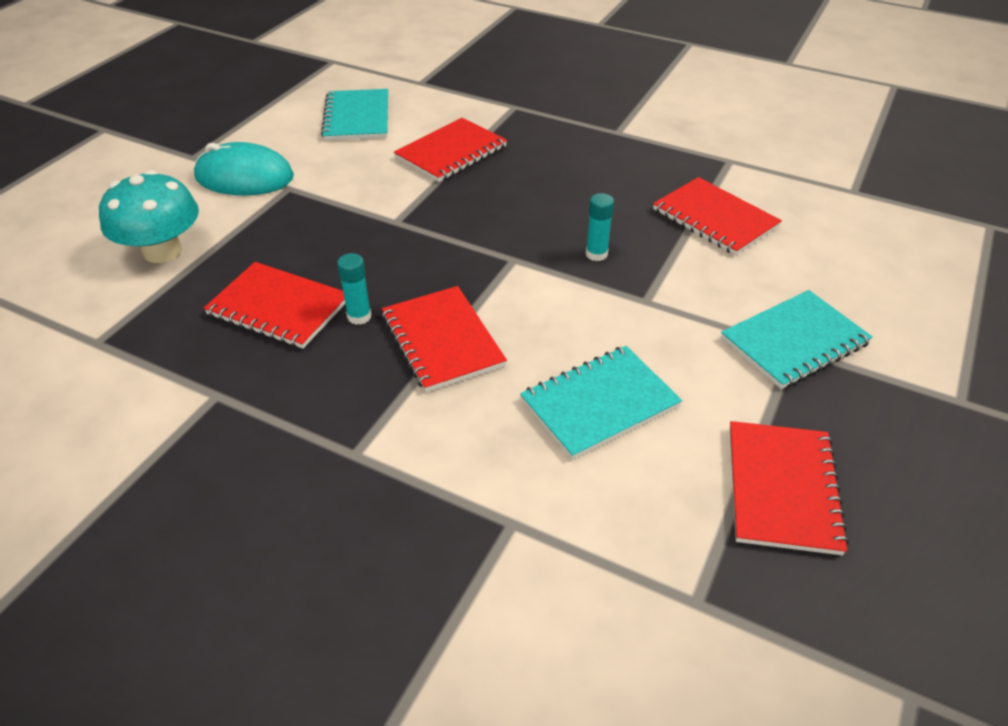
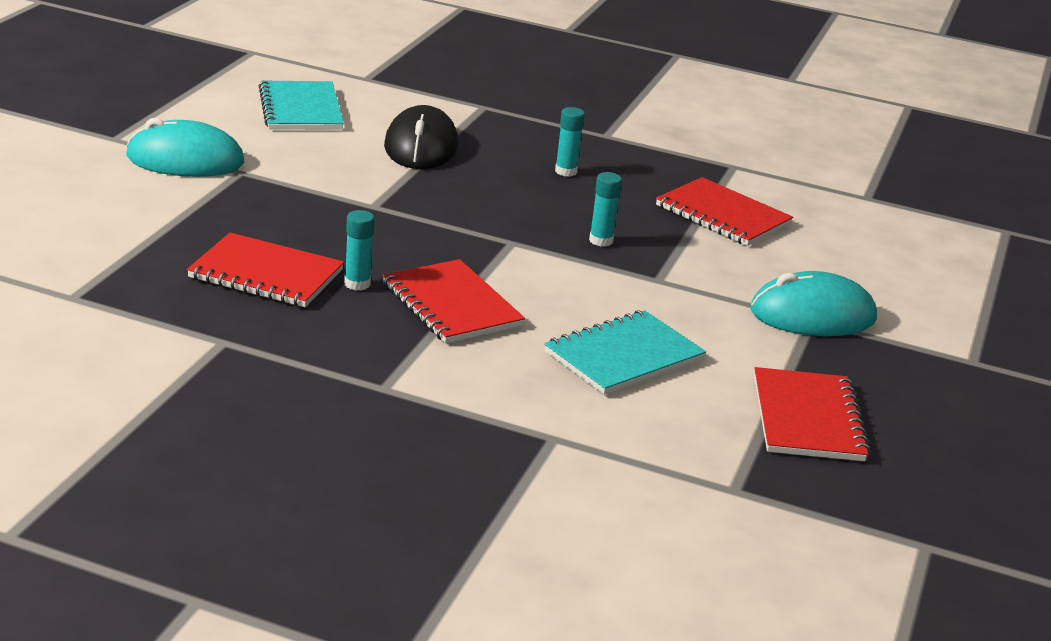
camera: 10 degrees left, 15 degrees down
turquoise mushroom [99,170,199,263] -> none
red notebook [394,118,507,182] -> black mouse [384,105,458,169]
turquoise notebook [721,290,873,389] -> turquoise mouse [750,271,877,336]
none -> turquoise glue stick [555,107,585,177]

